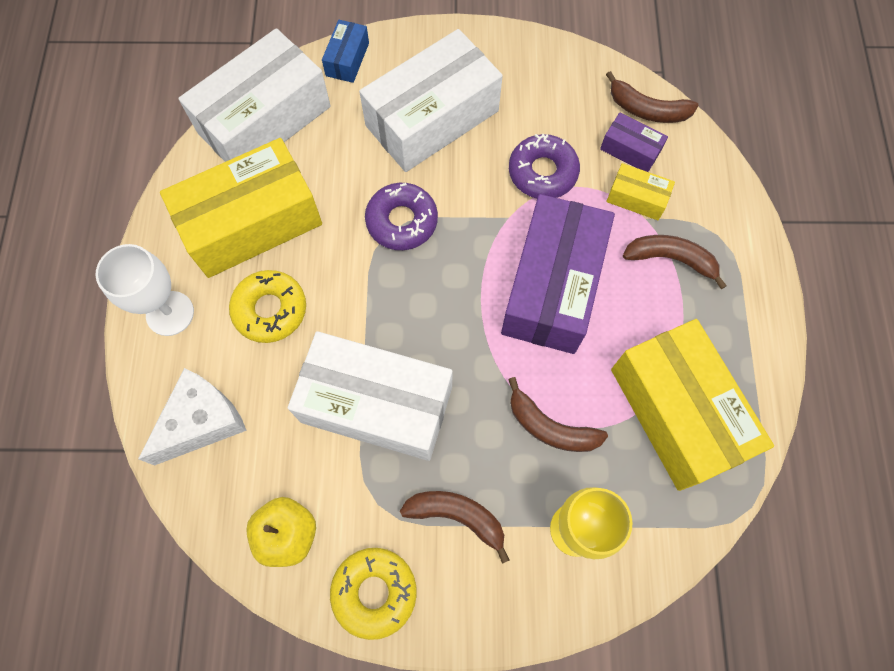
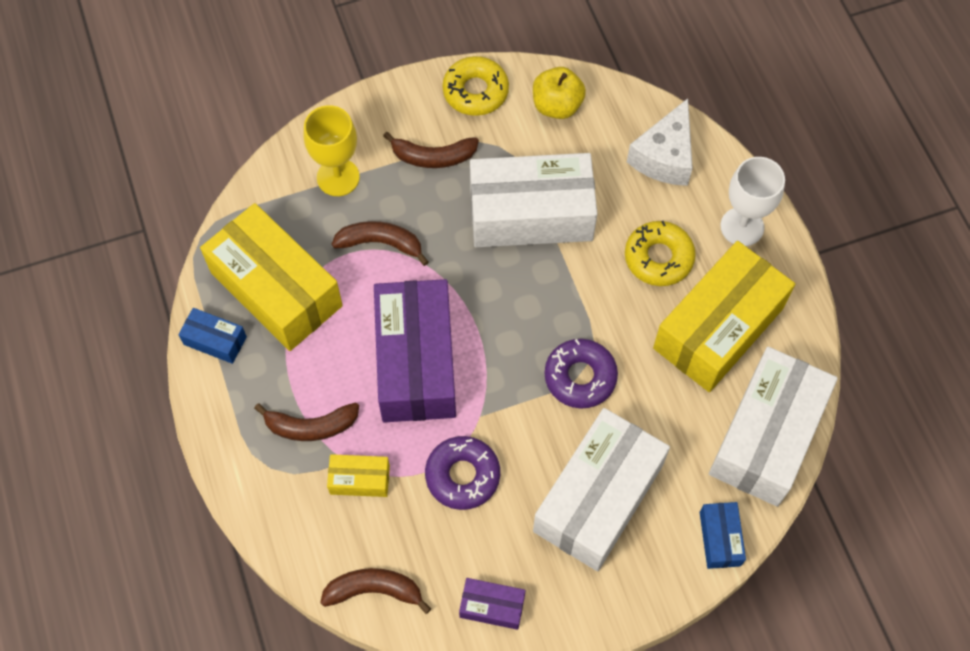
camera: 160 degrees right, 5 degrees down
purple box [600,113,668,172] -> purple box moved to [459,578,525,630]
none -> blue box [178,308,247,364]

